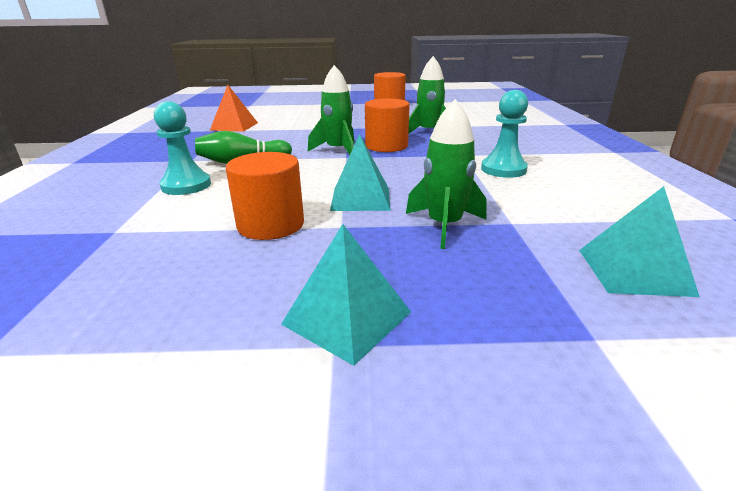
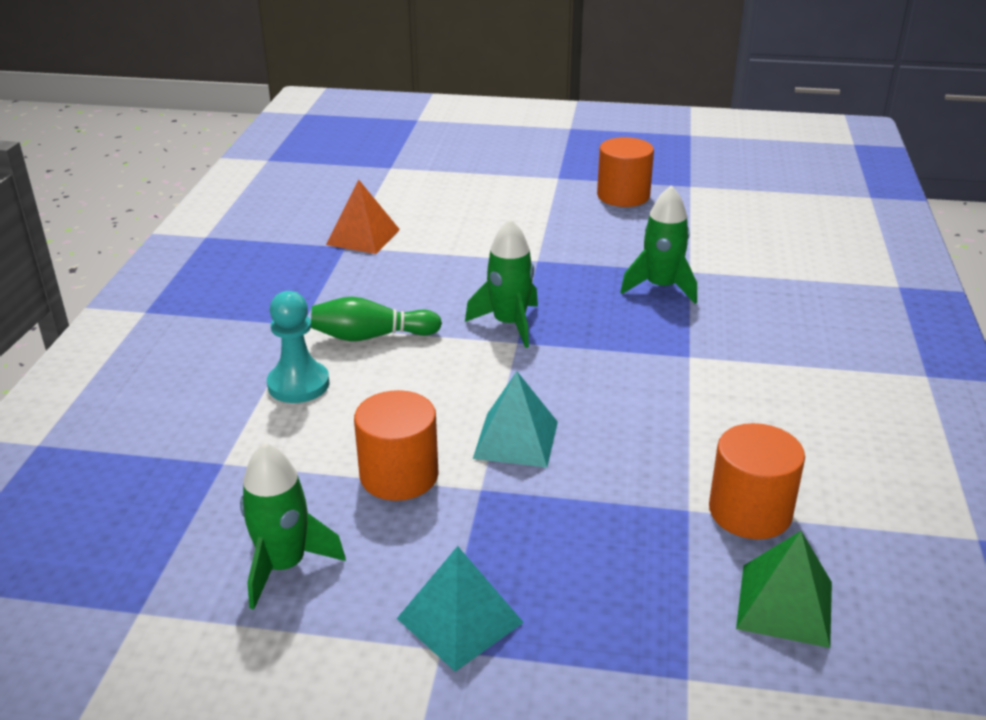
camera: 10 degrees right, 5 degrees up
orange cylinder [365,99,410,152] -> orange cylinder moved to [709,423,805,539]
green rocket [406,99,487,249] -> green rocket moved to [240,442,346,610]
turquoise pawn [481,90,528,178] -> none
turquoise pyramid [579,186,700,297] -> green pyramid [736,531,832,648]

